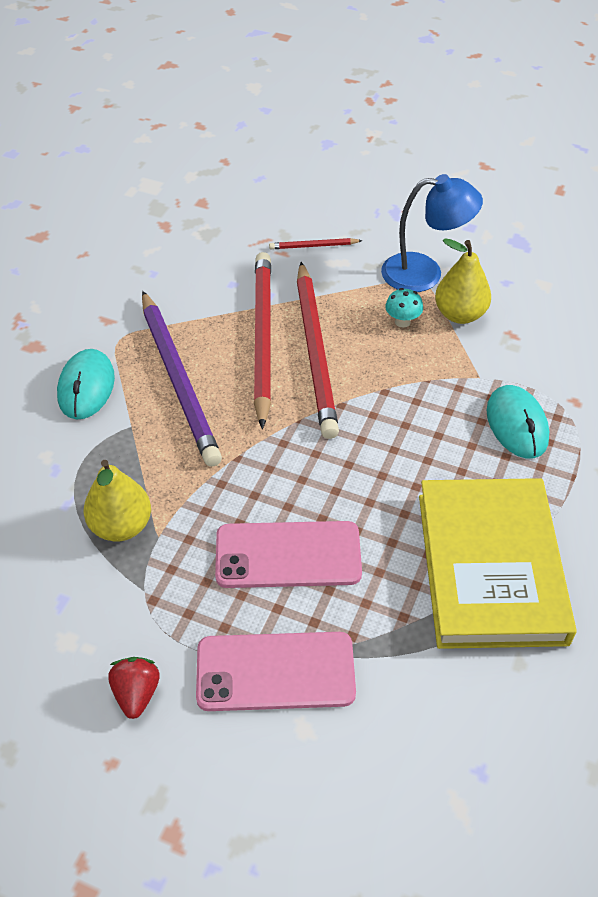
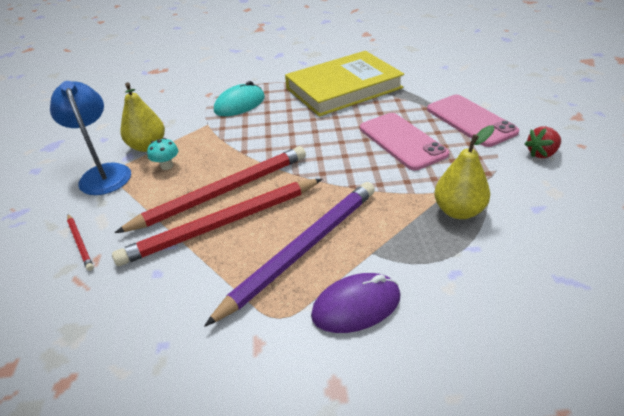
camera: 115 degrees left, 10 degrees down
turquoise mouse [57,349,115,419] -> purple mouse [311,273,400,333]

